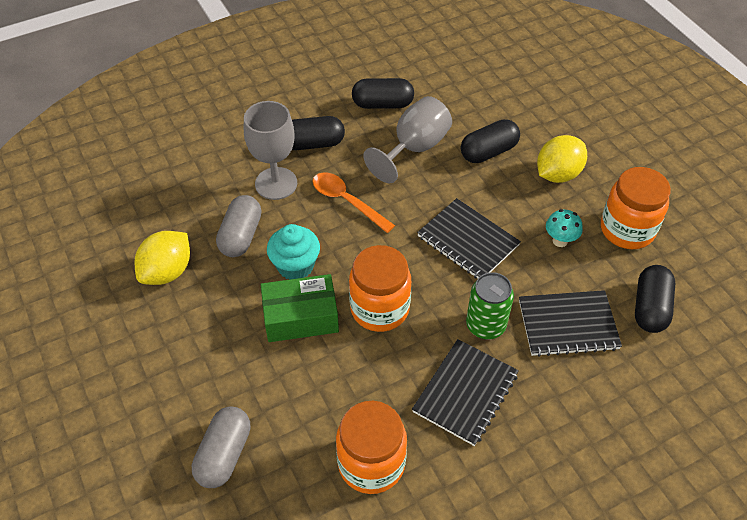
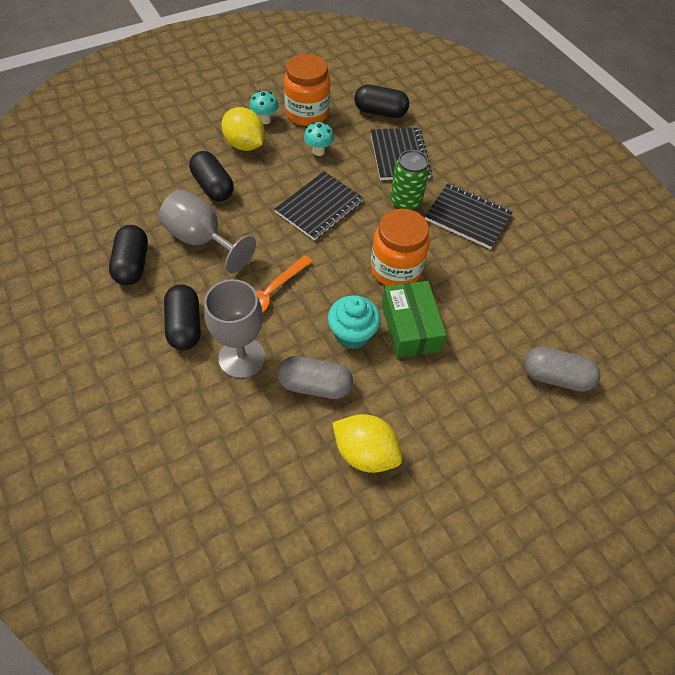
camera: 95 degrees left, 5 degrees up
orange jar [336,401,407,494] -> none
none -> turquoise mushroom [249,91,279,124]

